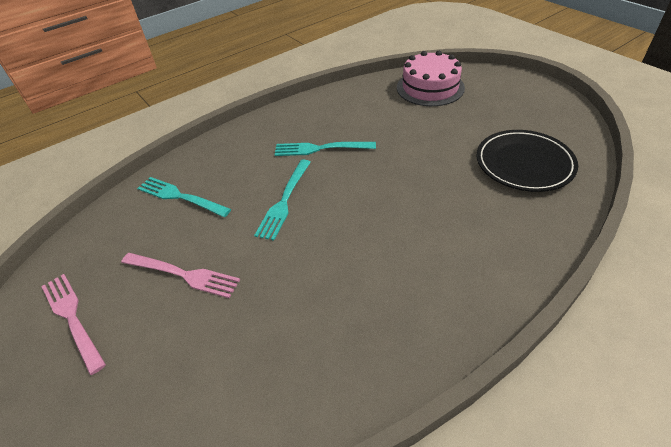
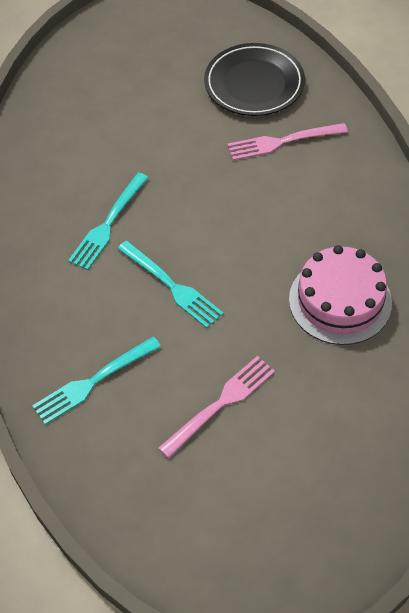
camera: 65 degrees left, 10 degrees up
pink fork [41,274,106,375] -> pink fork moved to [227,123,348,160]
pink cake [397,51,465,106] -> pink cake moved to [289,245,392,345]

